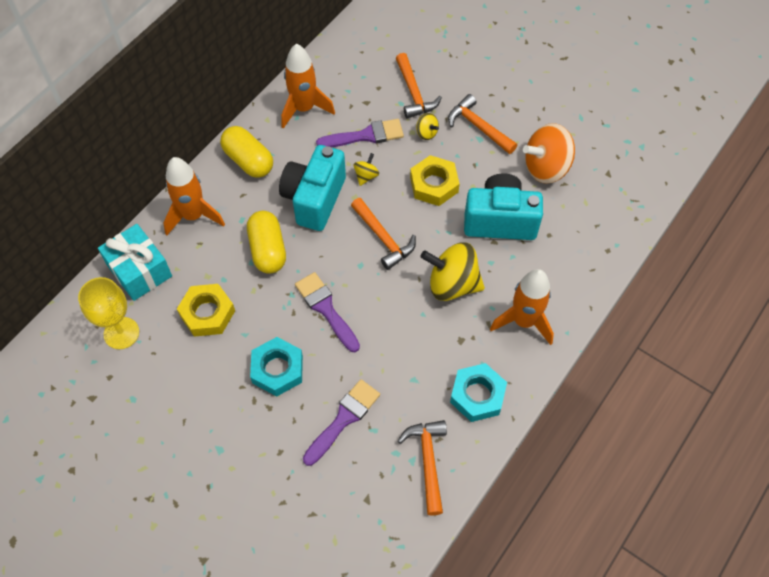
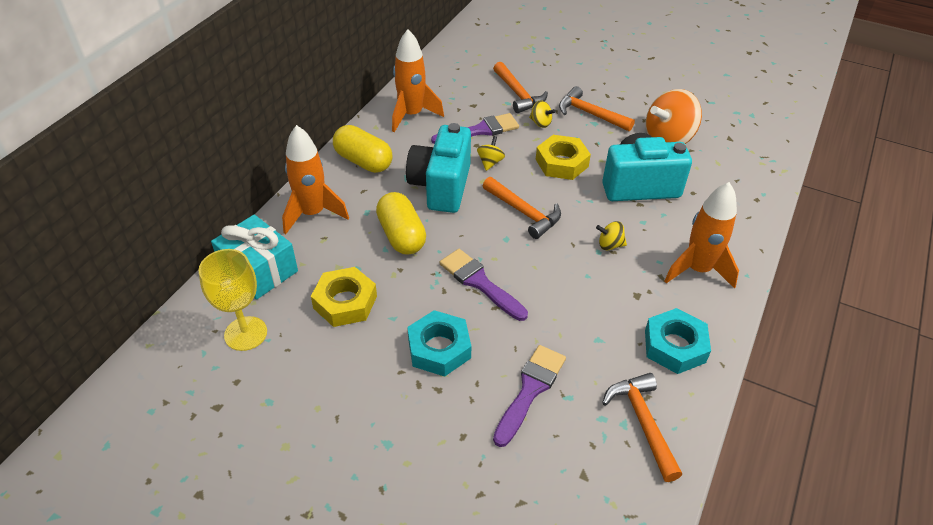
camera: 10 degrees left, 15 degrees down
yellow spinning top [421,243,485,301] -> yellow spinning top [596,221,627,250], size x0.46

